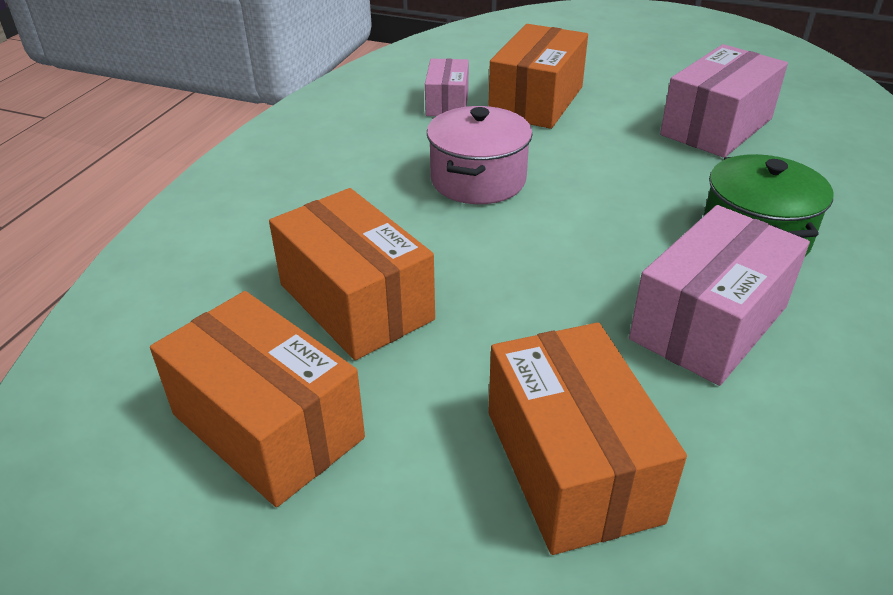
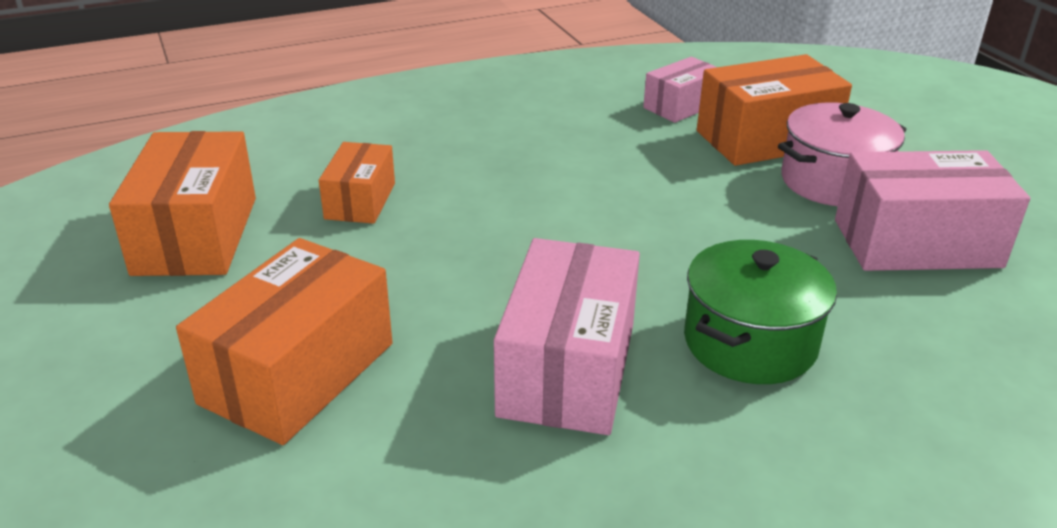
camera: 45 degrees right, 5 degrees down
orange box [269,188,435,360] -> orange box [319,142,395,224], size x0.59
pink pot [427,106,533,204] -> pink pot moved to [778,102,907,206]
pink box [629,205,810,386] -> pink box turned 75 degrees counterclockwise [494,238,640,435]

